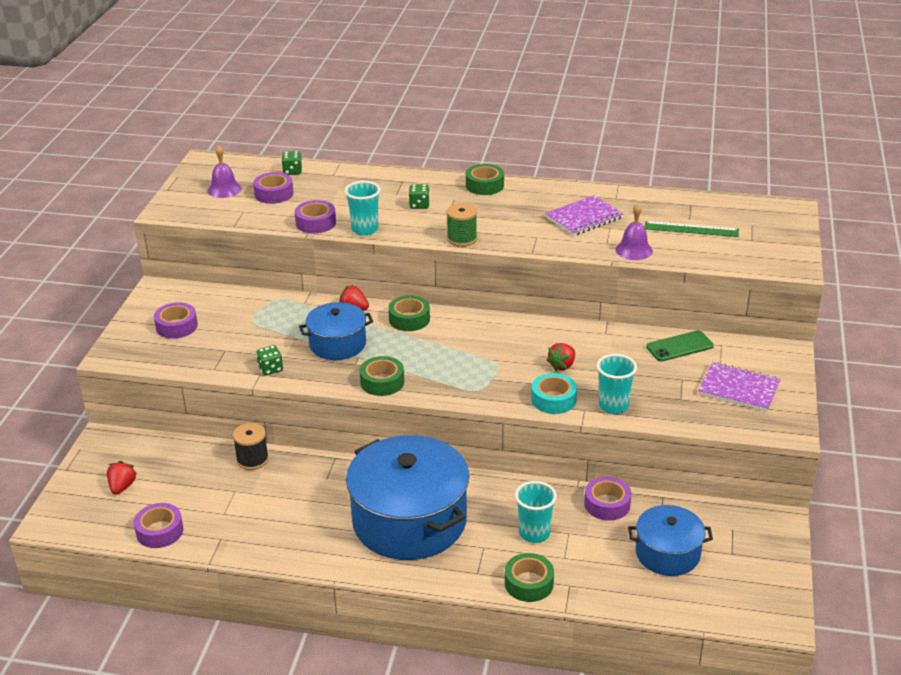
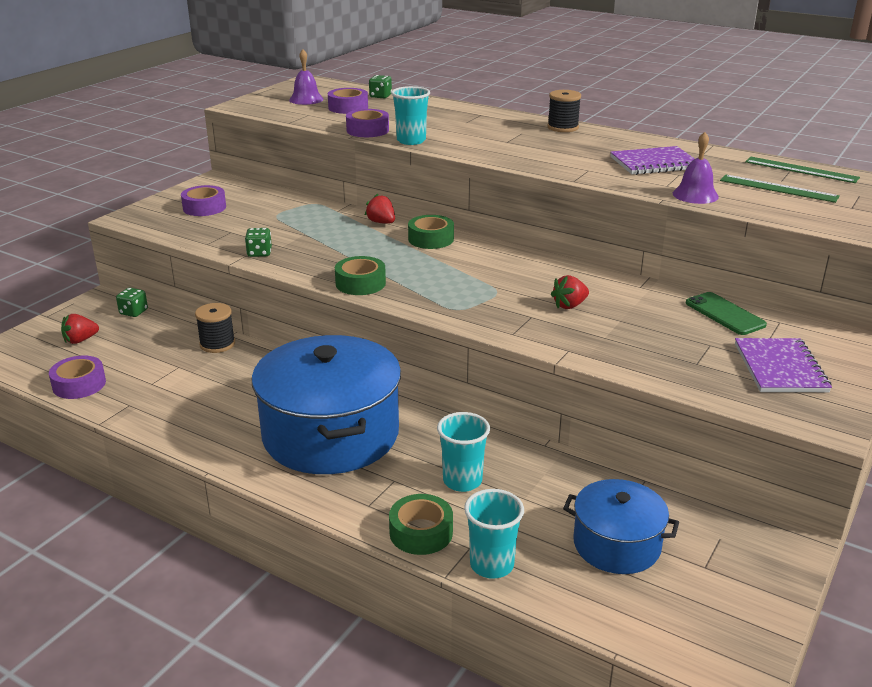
camera: 20 degrees right, 5 degrees down
red strawberry [107,461,137,495] -> red strawberry turned 150 degrees counterclockwise [61,314,99,344]
blue pot [299,302,373,360] -> none
green dice [409,184,430,209] -> green dice moved to [116,288,148,317]
green spool [446,203,477,247] -> none
green tape [466,164,504,195] -> black spool [548,90,581,132]
turquoise tape [531,373,577,414] -> none
purple tape [584,477,631,521] -> none
turquoise cup [597,354,637,414] -> turquoise cup moved to [464,489,524,579]
green phone [646,330,714,361] -> green phone turned 60 degrees clockwise [686,292,767,335]
purple notebook [698,362,781,412] -> purple notebook turned 45 degrees clockwise [735,338,832,392]
none -> green ruler [745,157,860,183]

